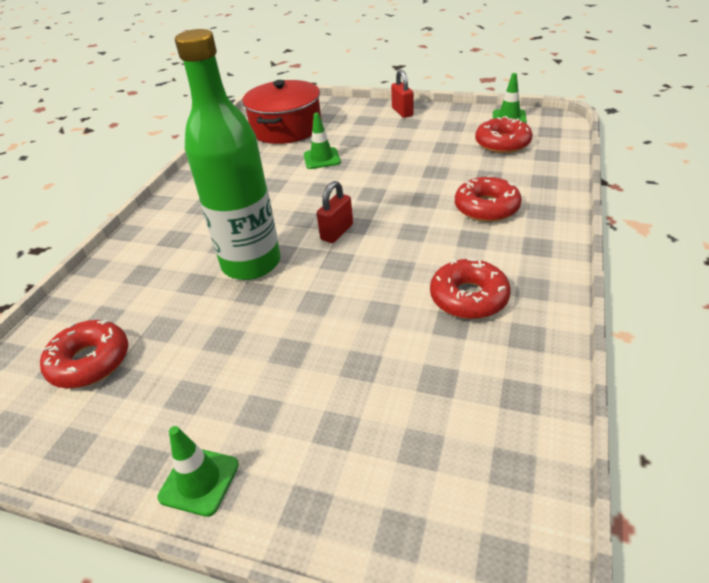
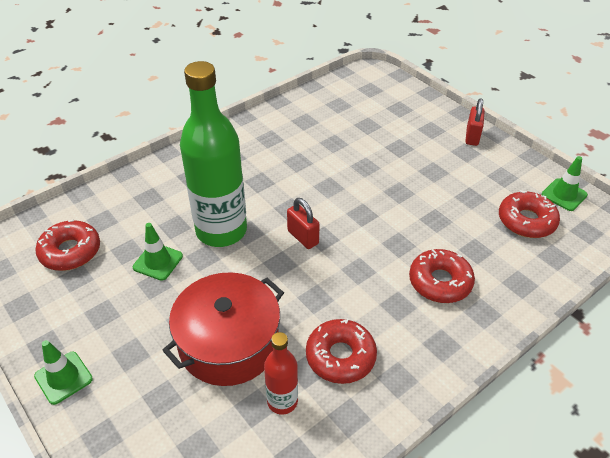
camera: 30 degrees right, 5 degrees up
red pot [242,80,322,144] -> red pot moved to [162,272,284,386]
green traffic cone [304,113,341,169] -> green traffic cone moved to [133,223,183,281]
red padlock [317,181,353,243] -> red padlock turned 75 degrees clockwise [287,198,320,249]
none -> red bottle [264,332,298,415]

